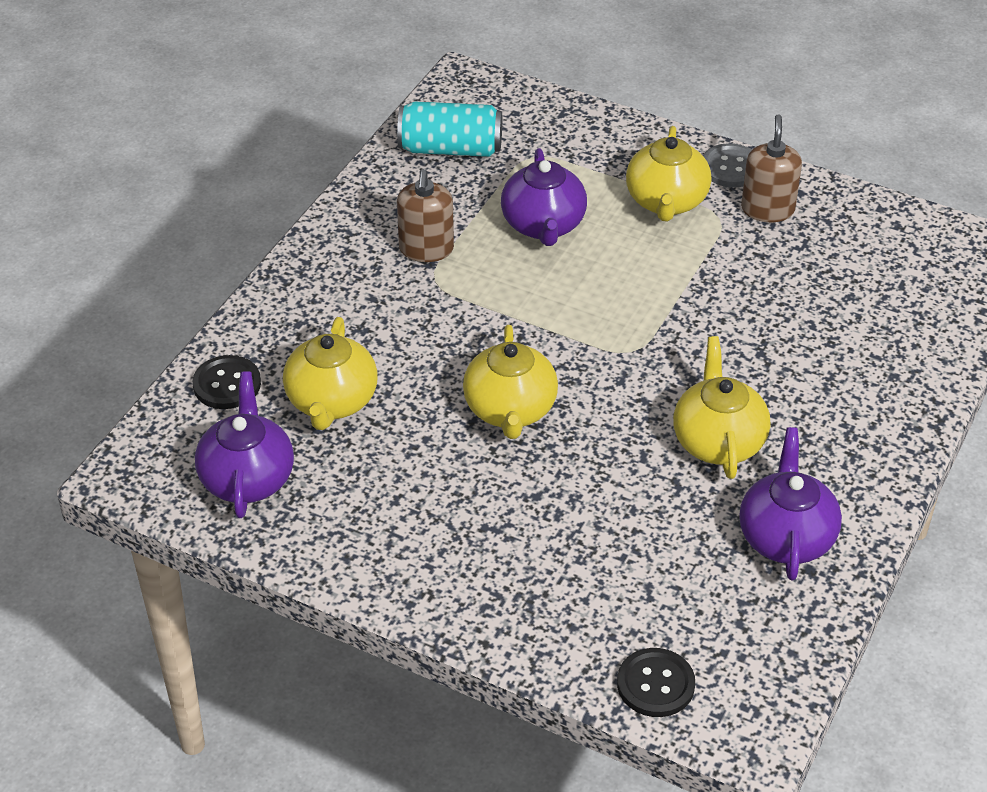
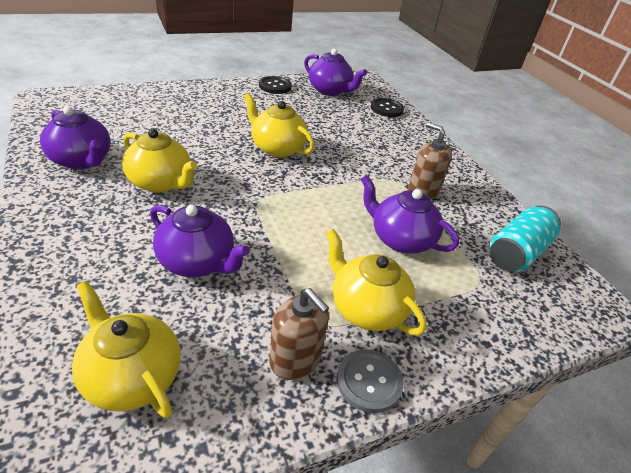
camera: 125 degrees right, 5 degrees down
yellow teapot [283,317,378,430] -> yellow teapot moved to [72,281,181,418]
black button [617,648,695,717] -> black button moved to [259,76,292,94]
none -> purple teapot [150,205,250,277]

